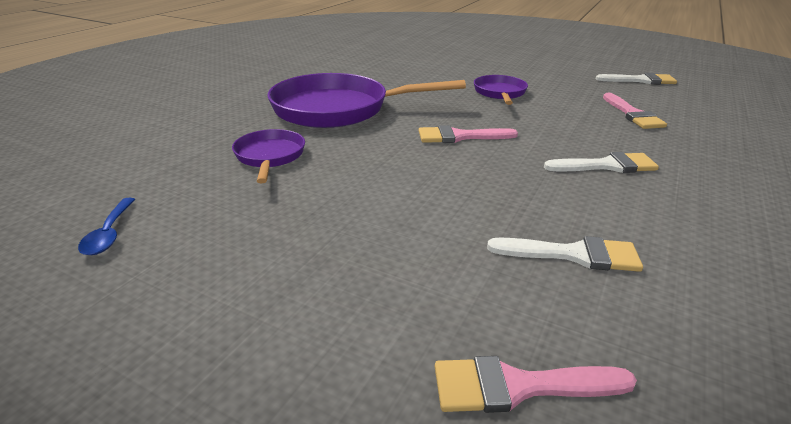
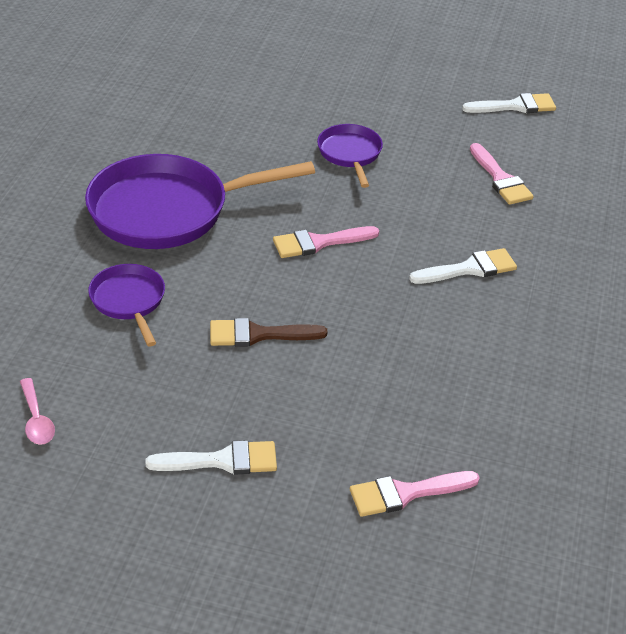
camera: 15 degrees left, 10 degrees up
blue spoon [78,198,135,255] -> pink spoon [20,378,55,445]
white brush [487,236,643,272] -> white brush moved to [145,440,277,474]
none -> brown brush [210,318,327,347]

